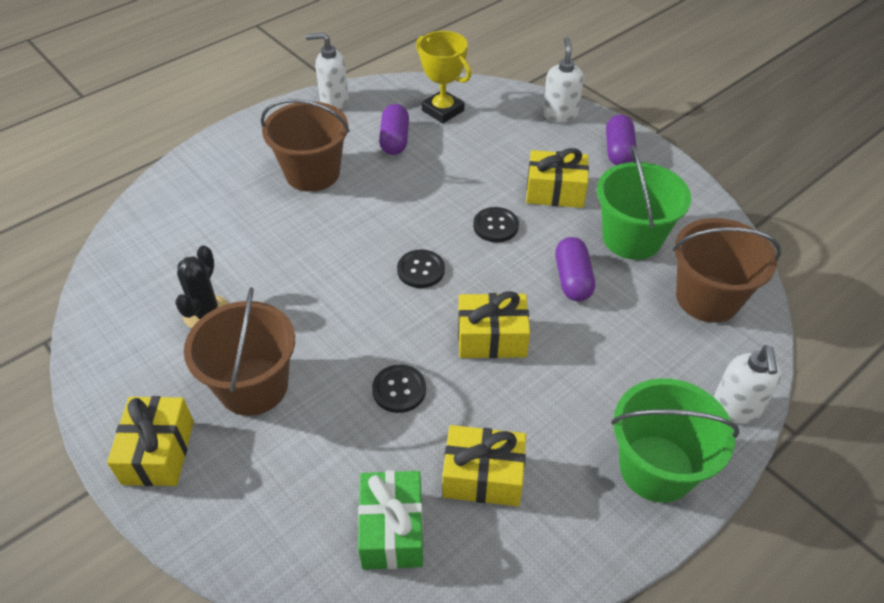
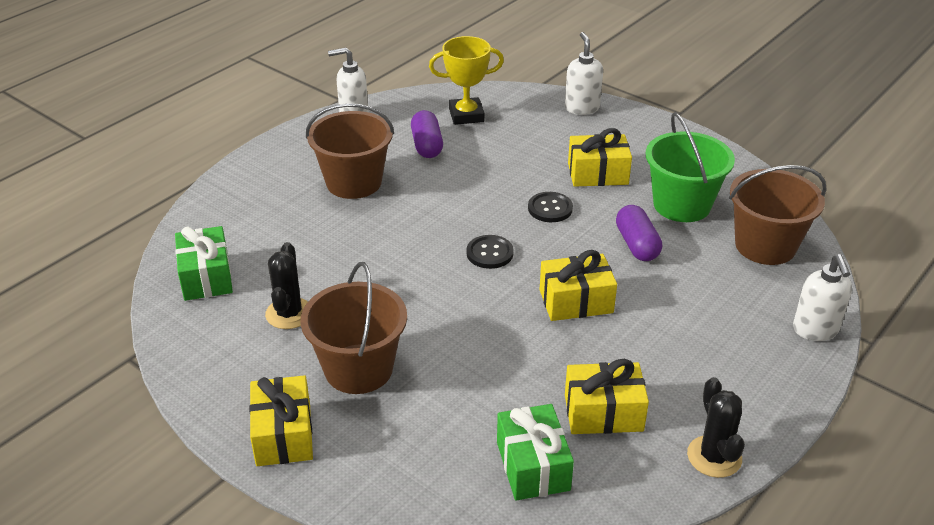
camera: 10 degrees left, 10 degrees down
black button [372,365,426,413] -> none
yellow trophy [416,31,471,123] -> yellow trophy turned 45 degrees counterclockwise [429,36,504,125]
purple capsule [606,114,637,165] -> none
green bucket [611,378,739,503] -> none
none -> green gift [175,226,233,301]
none -> black cactus [687,377,745,478]

